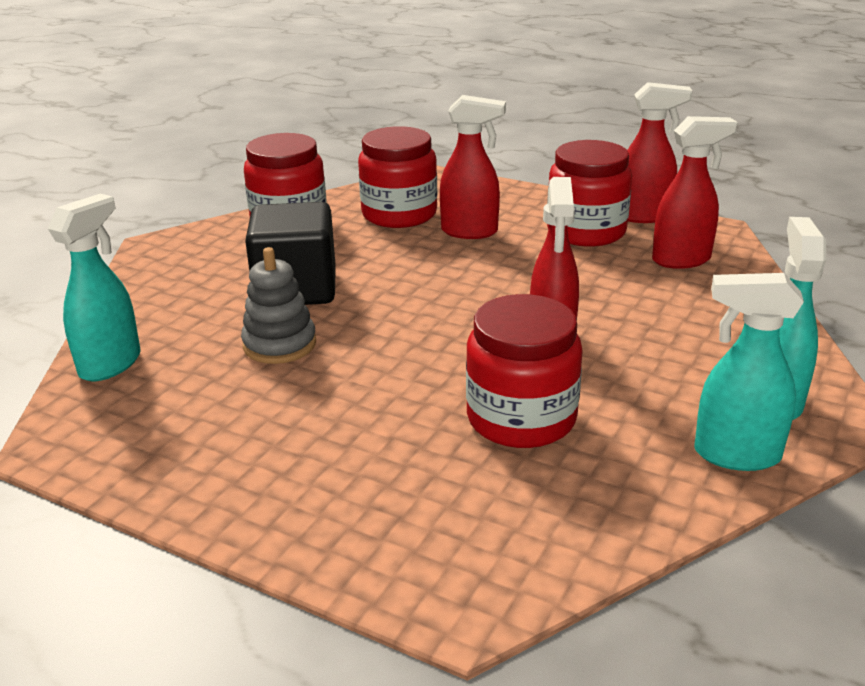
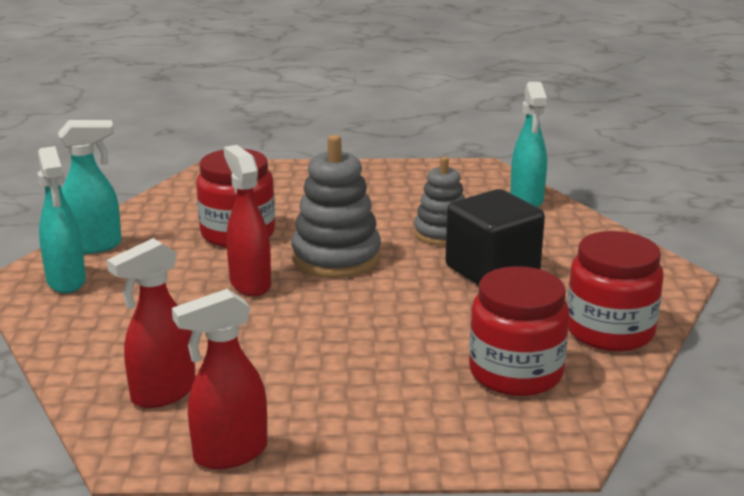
camera: 150 degrees right, 5 degrees down
red spray bottle [440,95,506,239] -> none
red jar [547,140,632,247] -> none
none -> grey stacking toy [291,135,381,278]

